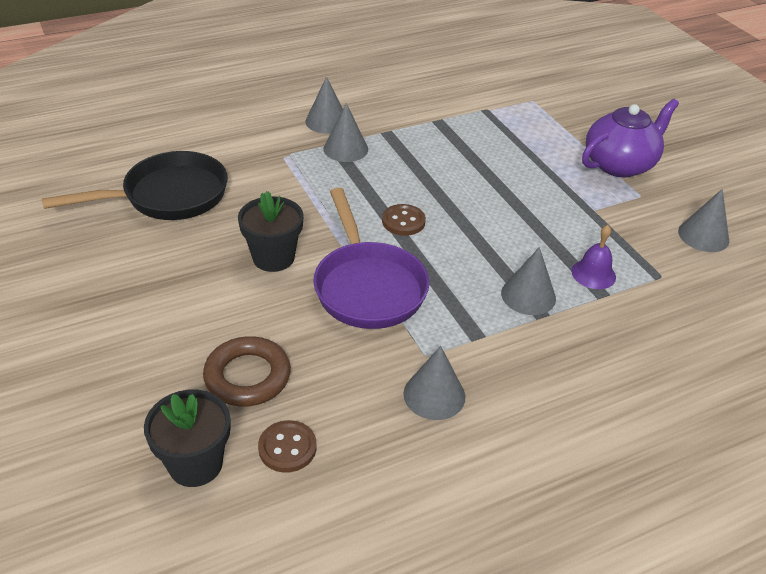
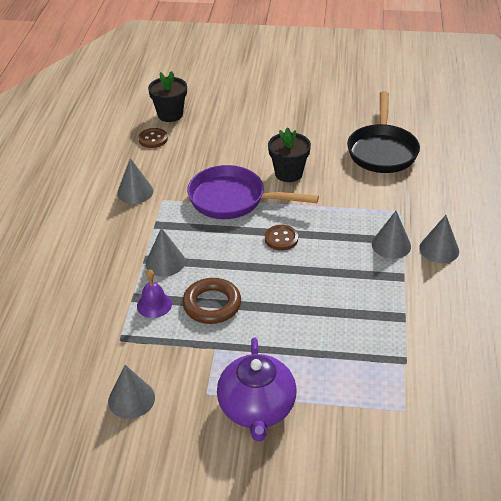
camera: 125 degrees right, 0 degrees up
brown ring [203,336,291,407] -> brown ring moved to [182,278,241,324]

